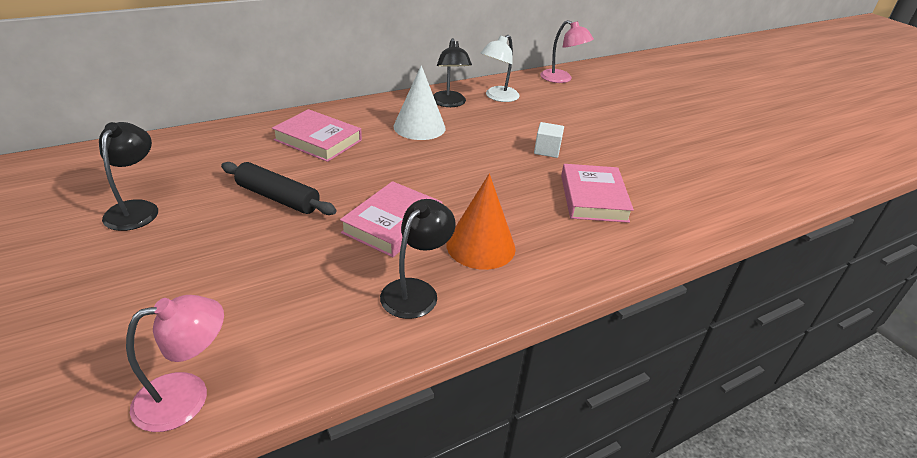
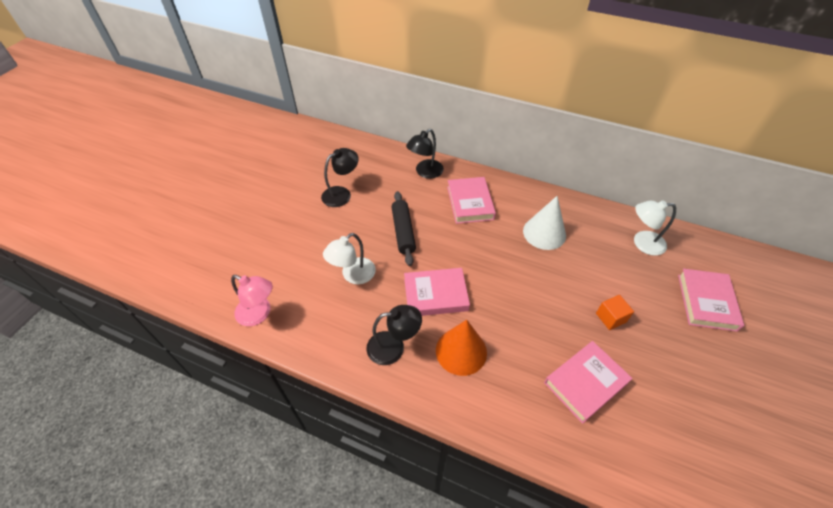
camera: 55 degrees right, 15 degrees up
black lamp [433,38,472,107] -> black lamp moved to [406,129,444,179]
white cube [534,122,564,158] -> orange cube [596,295,634,330]
pink lamp [540,20,594,83] -> none
none -> white lamp [323,233,376,284]
none -> pink book [678,268,744,332]

